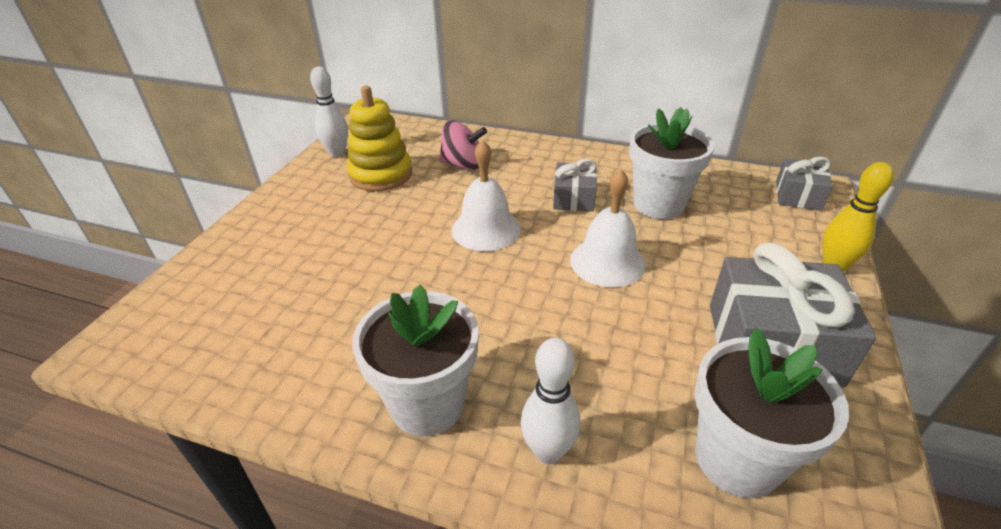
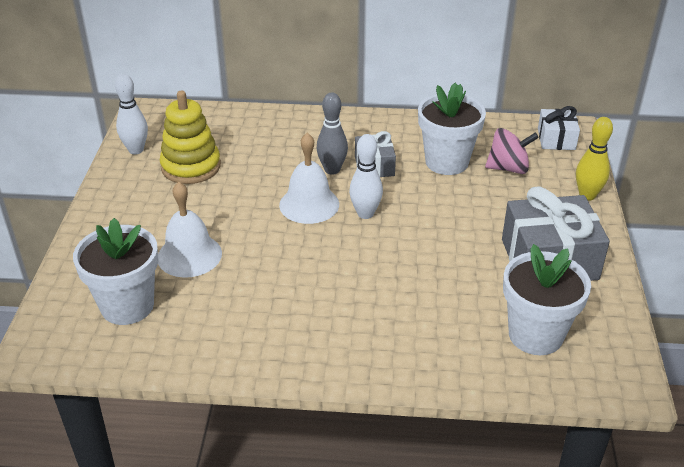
camera: 15 degrees left, 0 degrees up
white flower pot [352,285,479,436] -> white flower pot moved to [73,218,158,325]
pink spinning top [439,121,487,171] -> pink spinning top moved to [485,128,539,174]
white bowling pin [521,338,580,464] -> white bowling pin moved to [349,134,383,219]
white bell [570,169,646,287] -> white bell moved to [158,182,222,278]
grey gift [776,156,833,211] -> white gift [538,106,580,150]
none -> grey bowling pin [317,93,348,175]

